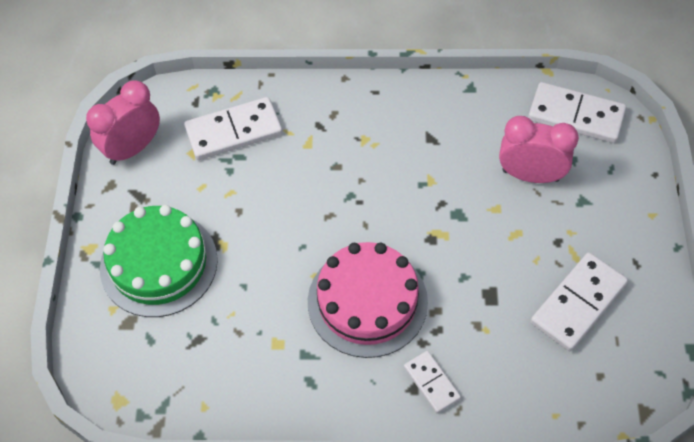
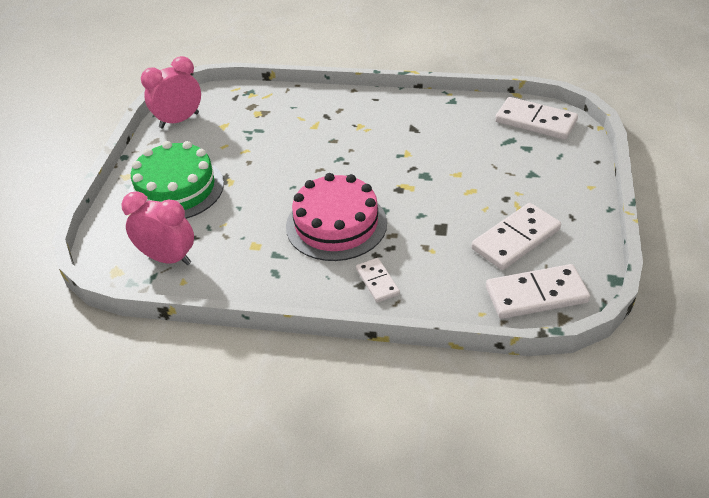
camera: 10 degrees right, 15 degrees down
white domino [184,97,282,160] -> white domino moved to [486,264,590,319]
pink clock [499,116,579,183] -> pink clock moved to [121,191,194,265]

